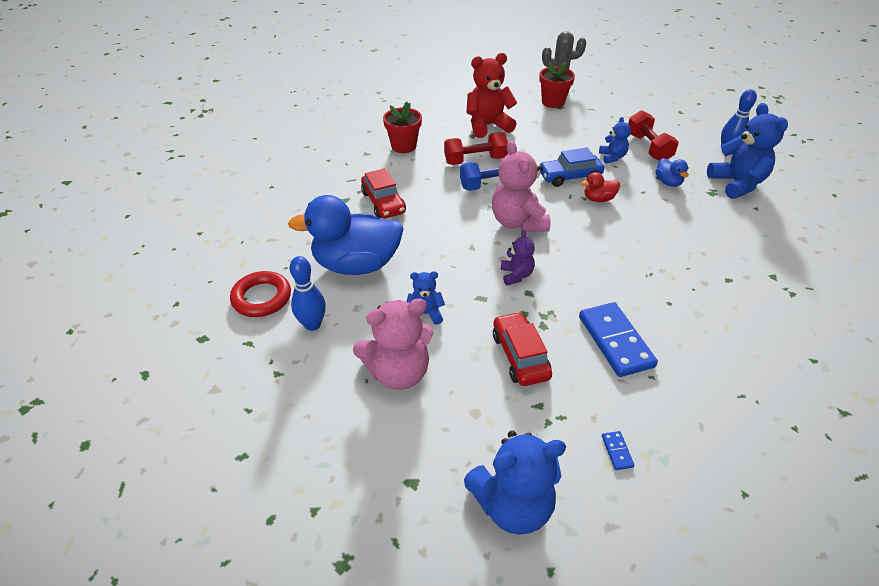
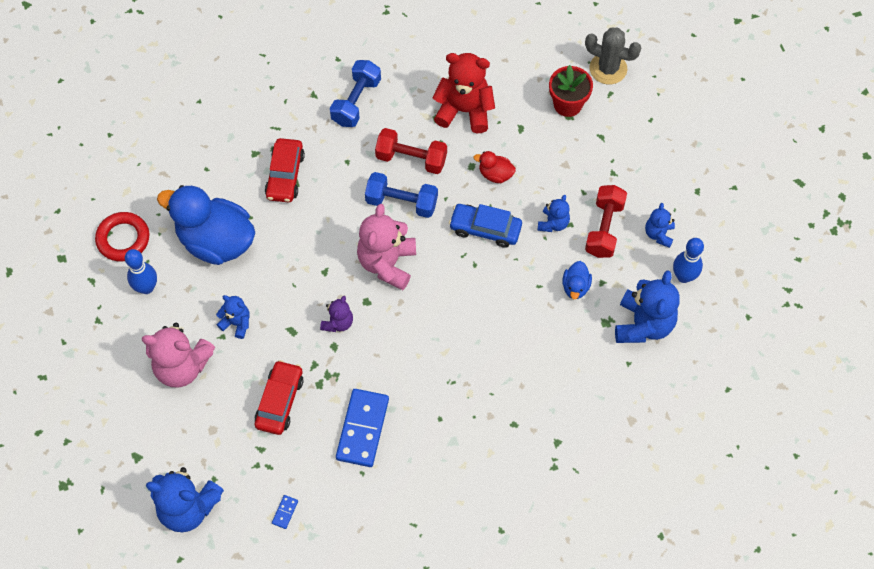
camera: 30 degrees right, 20 degrees up
red flower pot [383,102,422,153] -> blue dumbbell [330,60,381,127]
red duck [581,172,620,202] -> red duck moved to [473,151,516,183]
none -> blue teddy bear [645,203,675,248]

